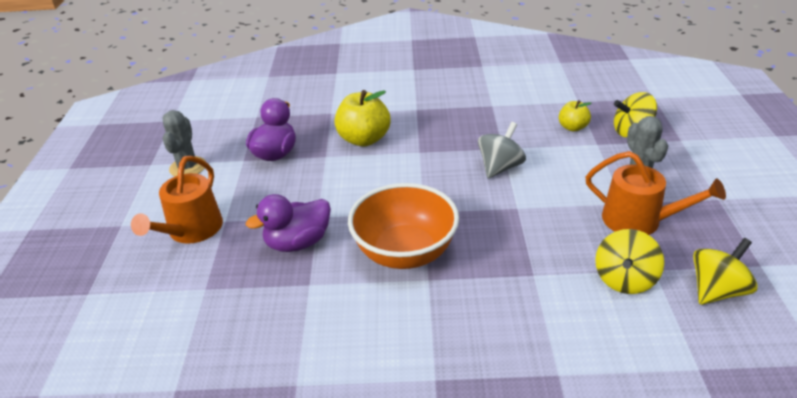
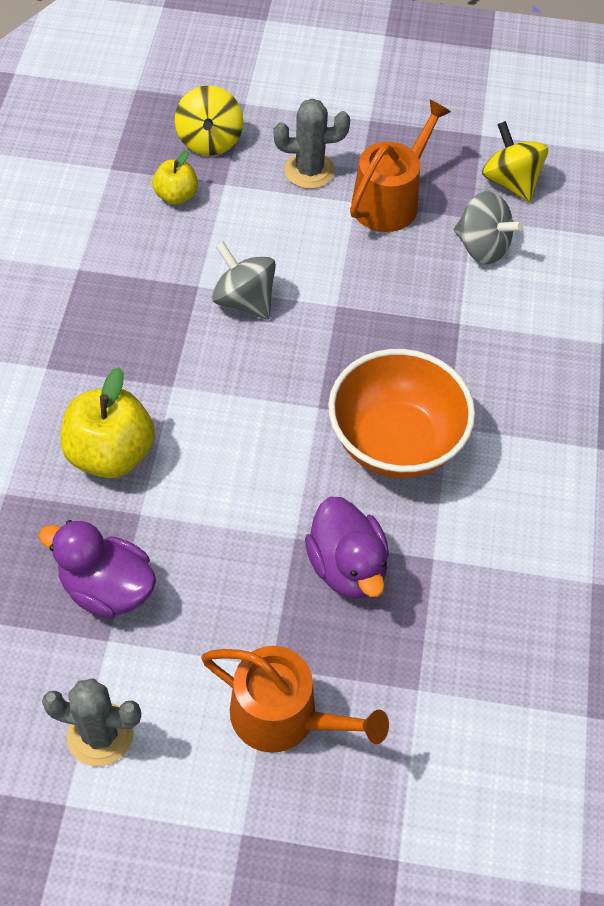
camera: 85 degrees left, 20 degrees up
yellow spinning top [595,229,664,294] -> grey spinning top [454,191,524,264]

